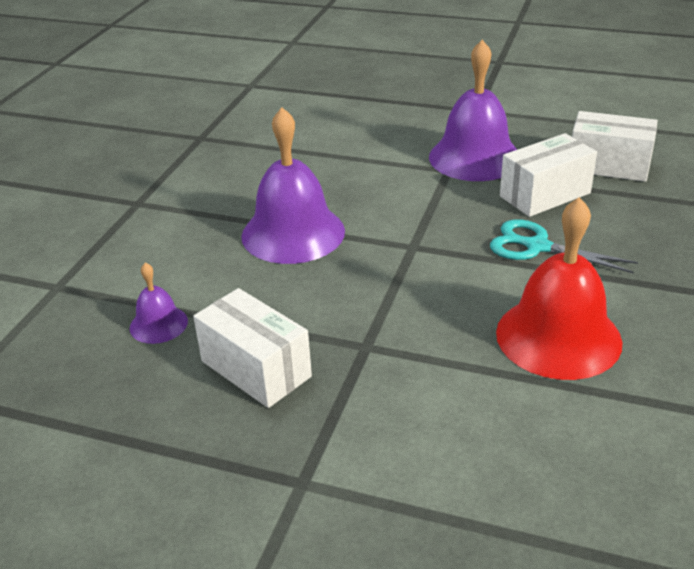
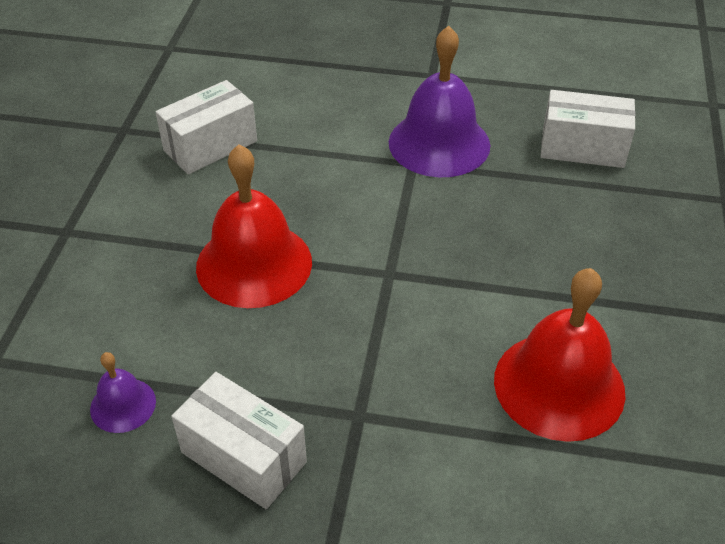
camera: 10 degrees left, 10 degrees up
purple bell [241,107,345,264] -> red bell [196,144,312,308]
turquoise scissors [490,219,638,273] -> none
white box [500,133,597,217] -> white box moved to [156,80,257,174]

